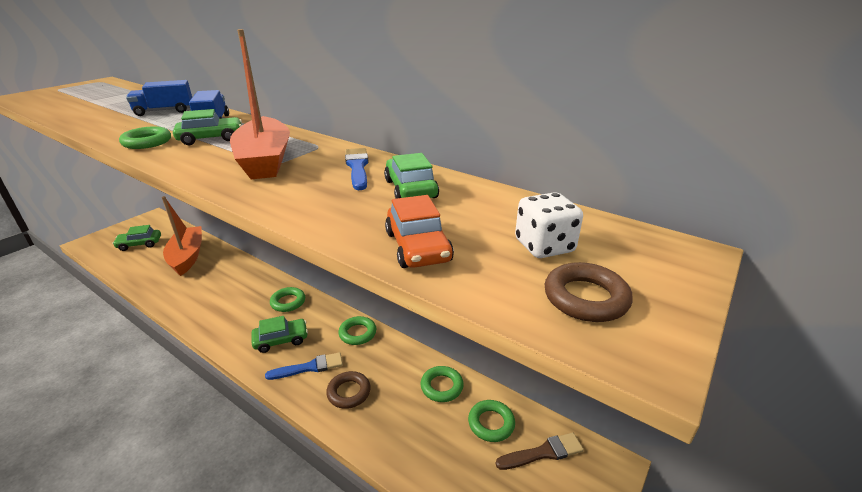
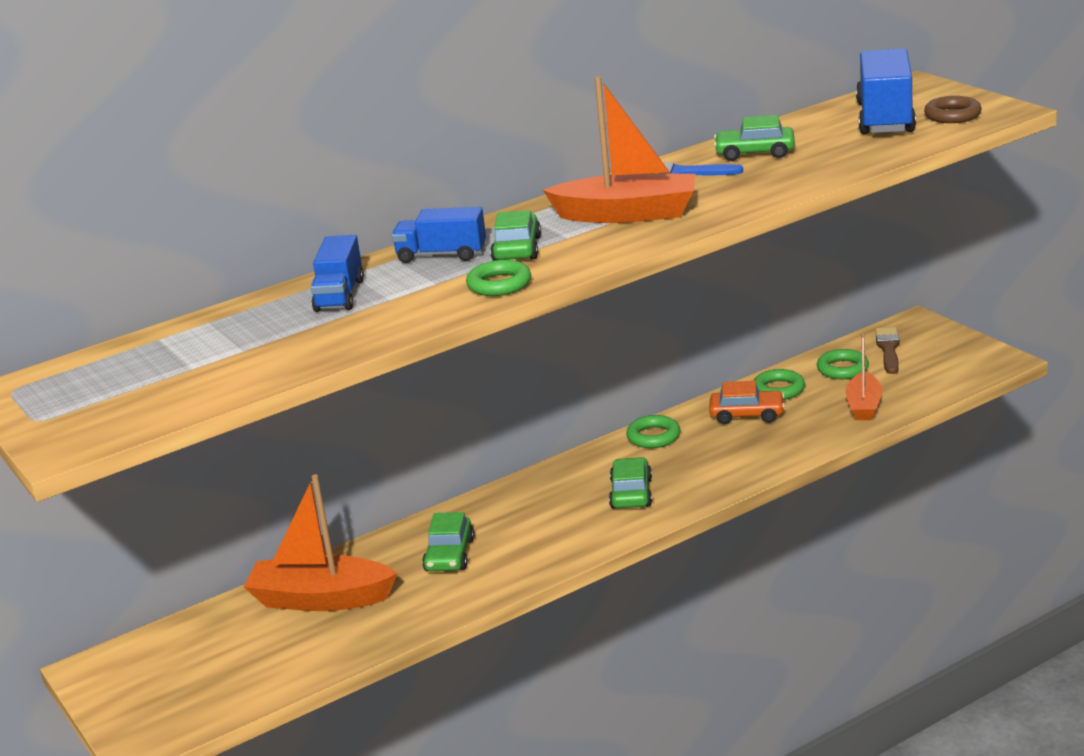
camera: 65 degrees left, 5 degrees down
green car [113,225,161,251] -> green car moved to [422,512,474,571]
blue brush [265,352,343,380] -> none
green ring [270,287,305,312] -> none
brown ring [326,371,371,409] -> none
orange car [385,195,454,268] -> orange car moved to [709,381,785,424]
white dice [515,192,583,258] -> blue truck [856,48,916,134]
none -> orange boat [846,333,882,420]

